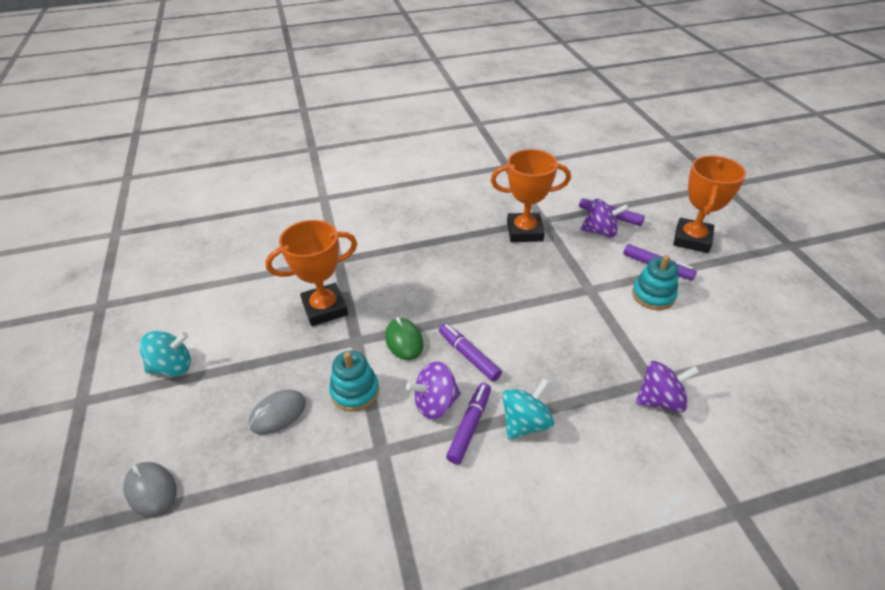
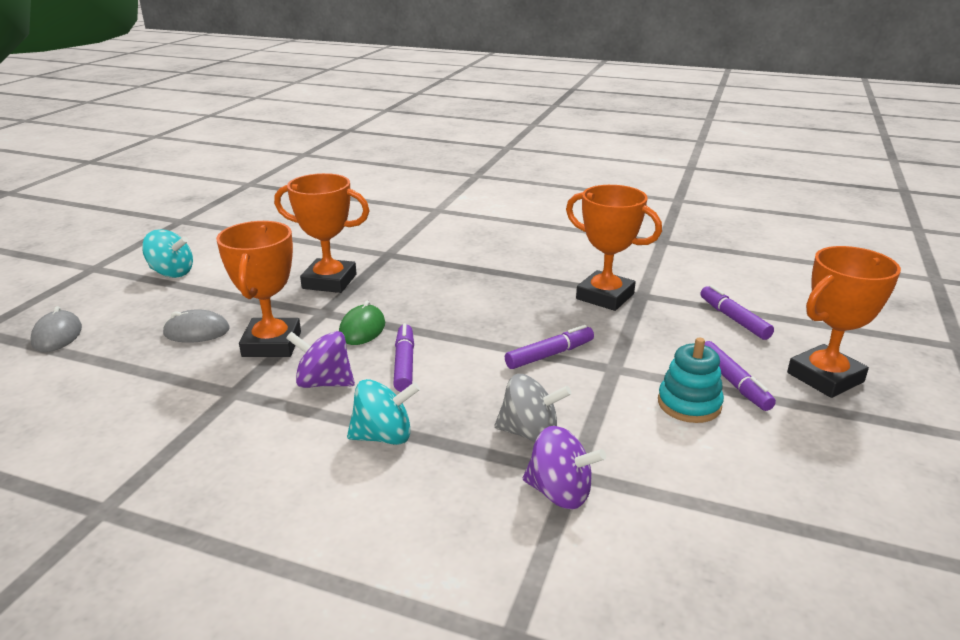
camera: 35 degrees right, 15 degrees down
turquoise stacking toy [329,351,379,412] -> orange trophy [216,221,301,357]
purple marker [446,383,491,464] -> purple marker moved to [505,325,594,369]
purple spinning top [580,199,629,238] -> none
none -> grey spinning top [495,374,571,442]

